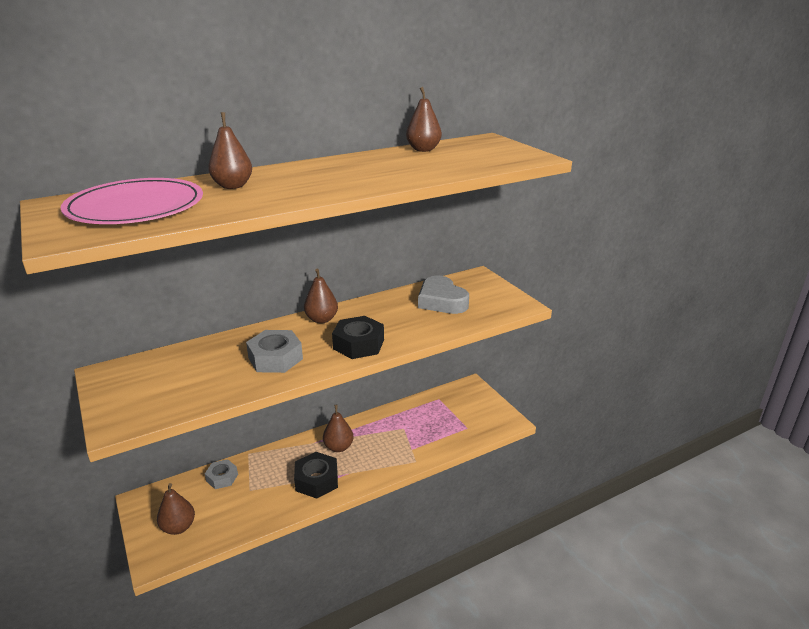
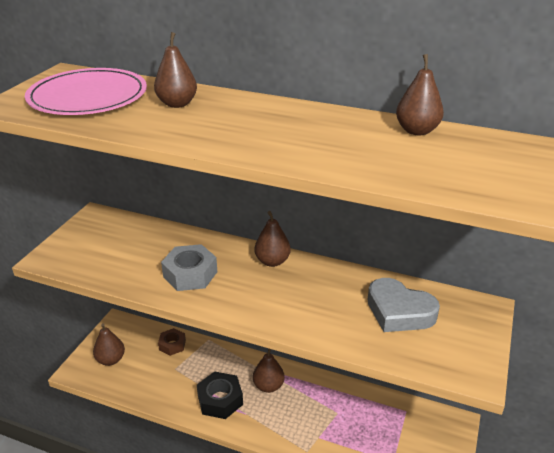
camera: 50 degrees right, 5 degrees up
grey nut [205,459,238,489] -> brown nut [158,328,186,356]
black nut [332,316,384,359] -> none
grey heart [418,276,469,314] -> grey heart turned 75 degrees counterclockwise [367,278,440,332]

